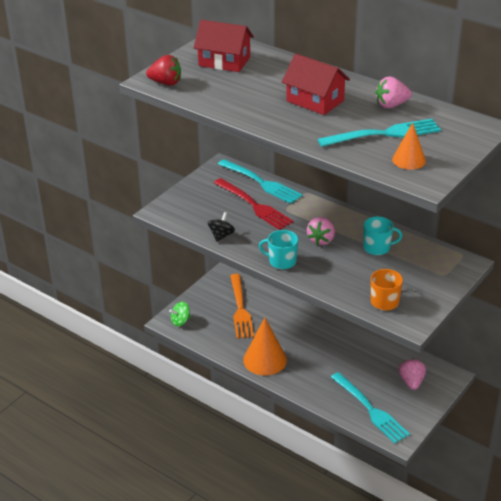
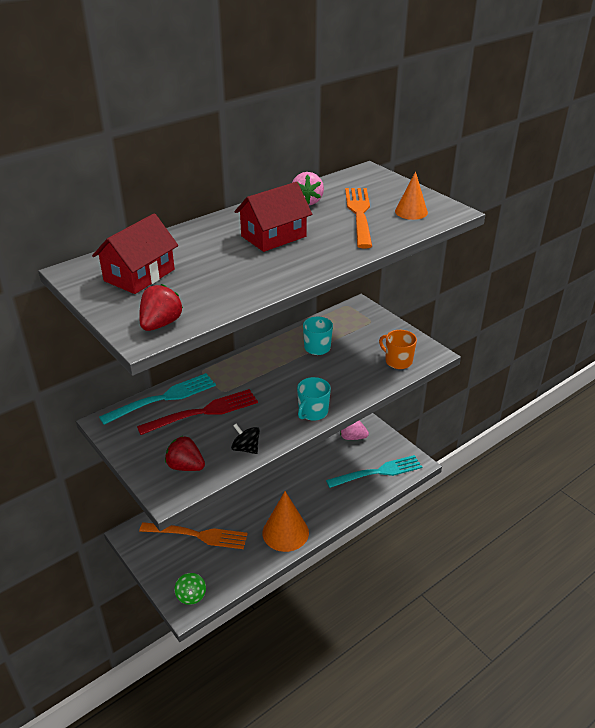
camera: 75 degrees left, 0 degrees up
pink strawberry [307,217,335,245] -> none
turquoise fork [318,119,441,147] -> orange fork [345,188,372,248]
none -> red strawberry [165,436,205,471]

